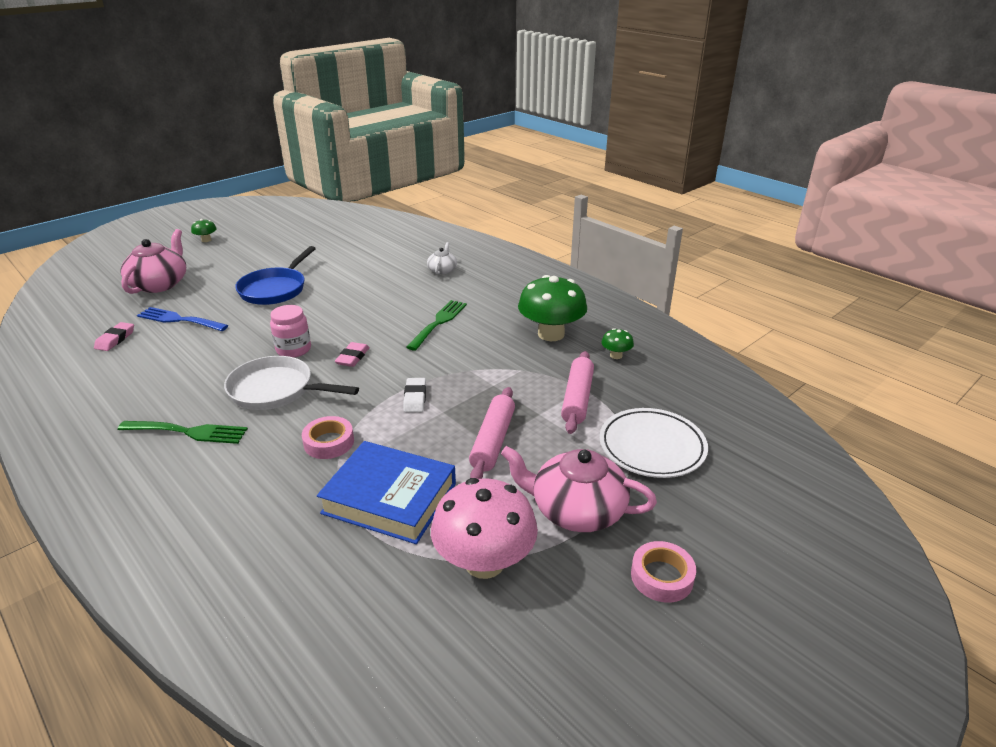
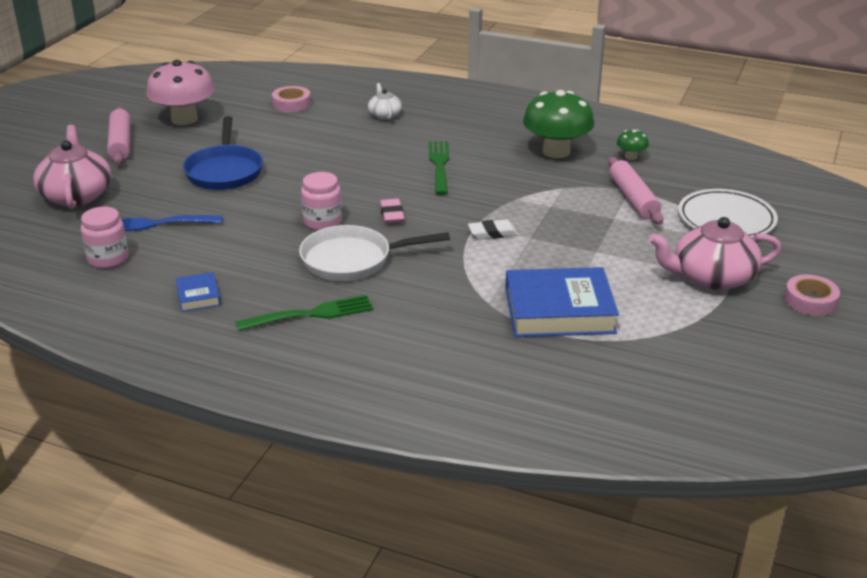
camera: 25 degrees left, 0 degrees up
pink eraser [94,322,134,351] -> pink jar [81,207,128,269]
green mushroom [191,219,217,242] -> none
pink tape [302,416,354,459] -> pink tape moved to [272,86,311,112]
white eraser [403,378,426,412] -> white eraser turned 75 degrees counterclockwise [468,220,518,240]
pink mushroom [431,478,538,579] -> pink mushroom moved to [146,60,215,125]
pink rolling pin [469,387,515,479] -> pink rolling pin moved to [107,107,131,164]
none -> blue book [176,272,221,312]

